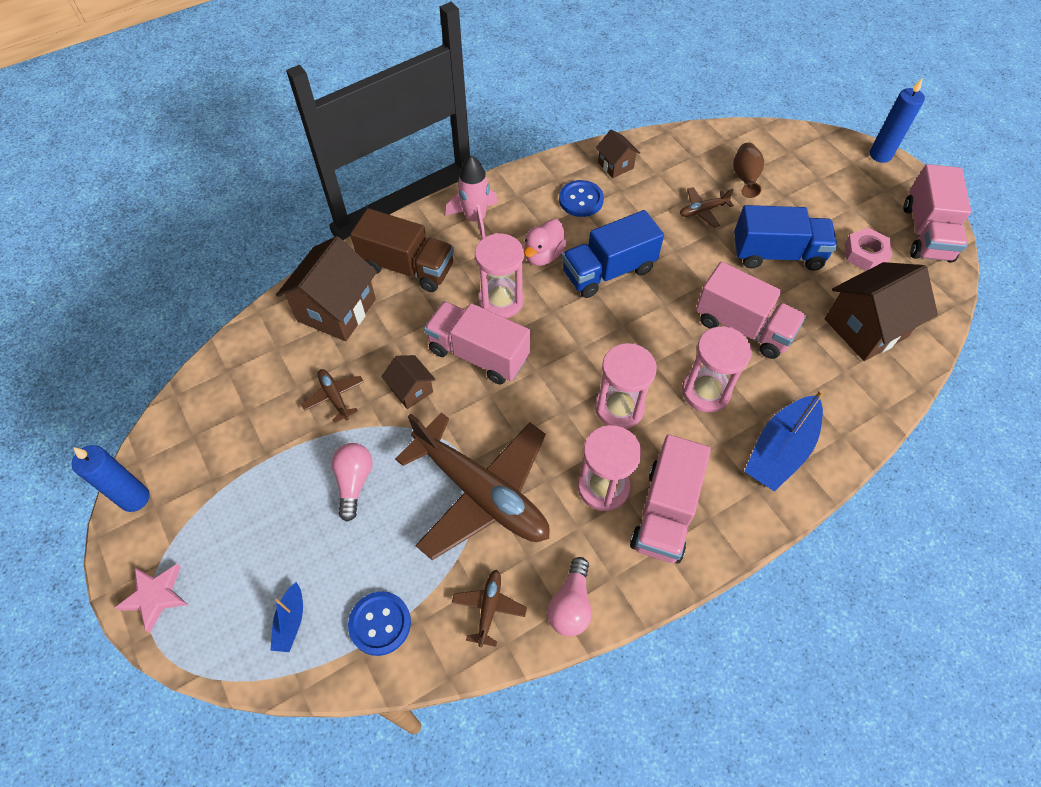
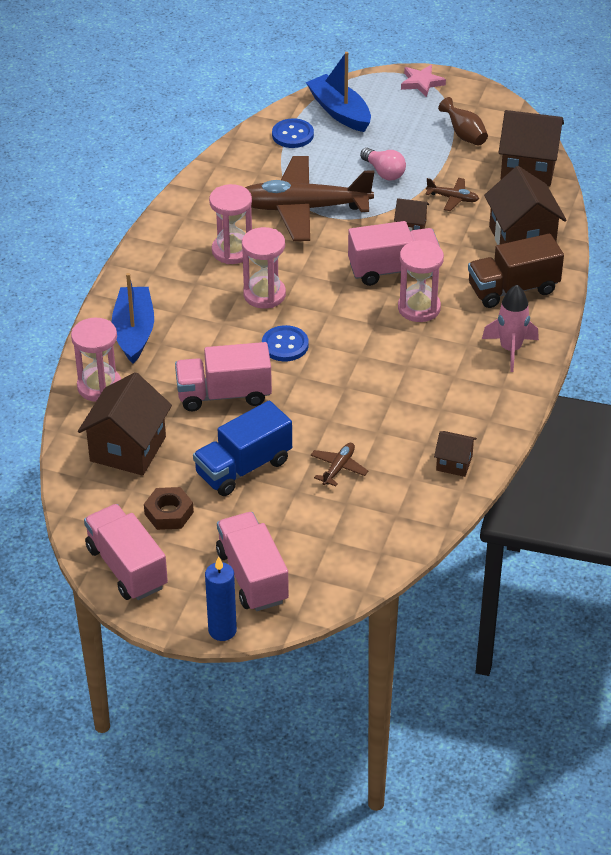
camera: 140 degrees right, 15 degrees down
blue candle [72,445,150,512] -> none
blue boat [270,582,303,652] -> blue boat [306,52,371,132], size x2.00
brown plane [452,570,527,647] -> none
pink duck [524,219,567,266] -> none
pink light bulb [547,557,592,636] -> none
blue button [559,180,604,217] -> blue button moved to [262,325,309,361]
blue truck [562,210,664,298] -> none
pink truck [630,434,711,563] -> pink truck moved to [216,512,289,611]
pink hourglass [682,327,752,412] -> pink hourglass moved to [71,318,121,402]
brown vase [733,143,764,198] -> brown vase moved to [438,97,488,146]
pink nut [845,228,893,271] -> brown nut [144,487,194,530]
none -> brown house [498,110,564,186]

